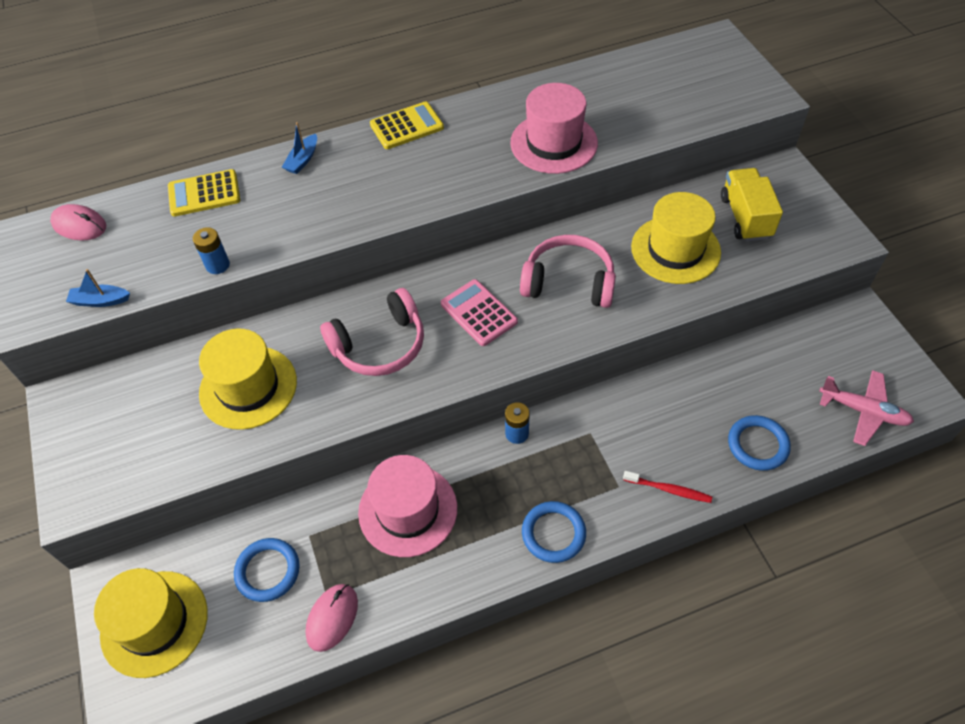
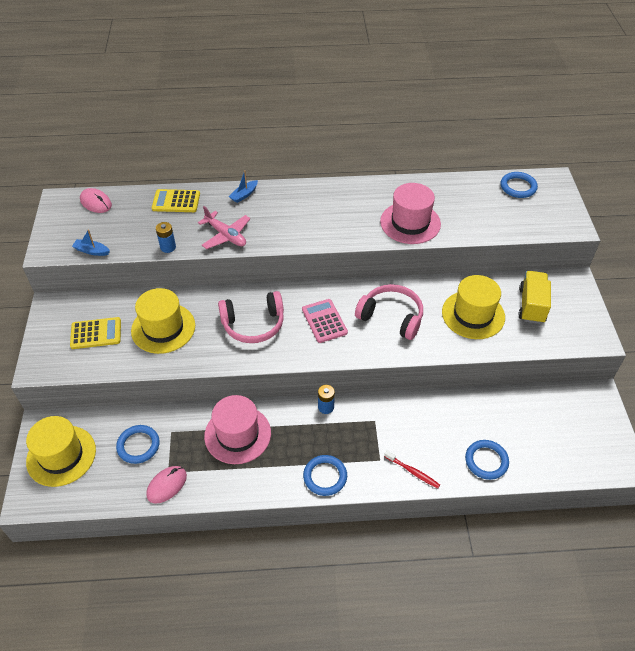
camera: 15 degrees right, 5 degrees down
yellow calculator [370,101,444,149] -> yellow calculator moved to [70,317,121,349]
pink plane [819,370,914,446] -> pink plane moved to [198,206,250,249]
none -> blue ring [501,172,538,198]

